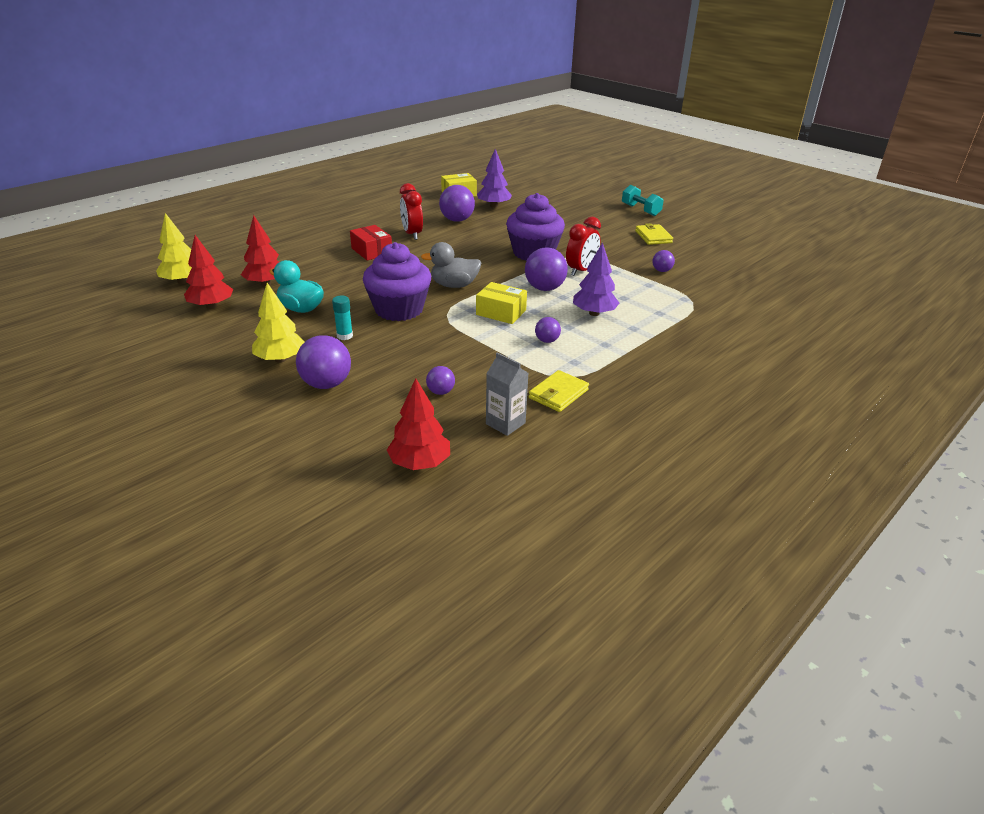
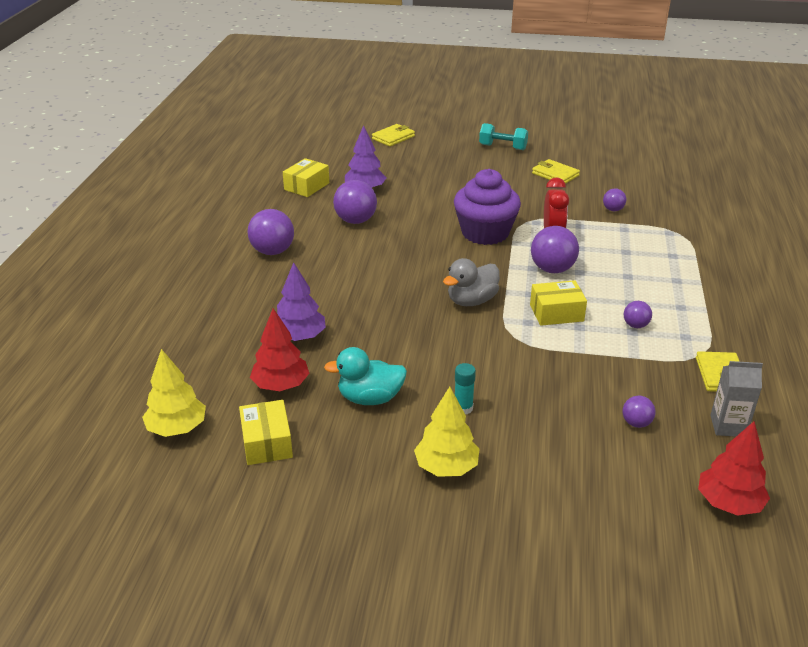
camera: 35 degrees left, 0 degrees up
red tree [184,235,233,309] -> yellow box [239,400,293,465]
purple ball [296,335,351,389] -> purple ball moved to [248,209,294,255]
red box [350,225,392,261] -> none
purple cupcake [363,242,431,321] -> none
red clock [400,183,423,240] -> none
purple tree [573,242,620,316] -> purple tree moved to [277,262,326,341]
none -> yellow wallet [372,124,415,146]

